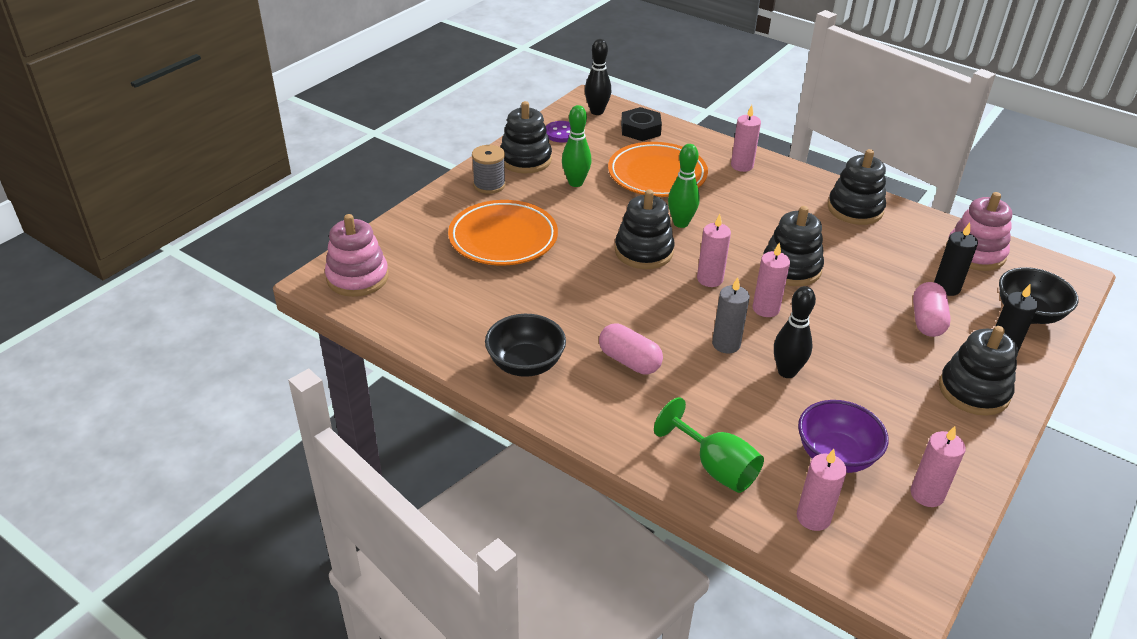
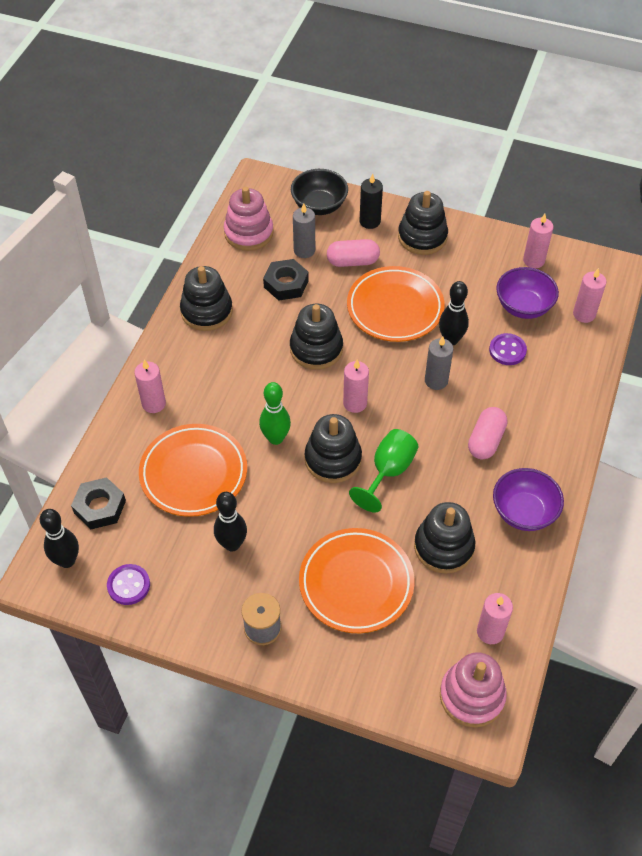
camera: 105 degrees left, 15 degrees up
black bowl [485,314,566,377] -> purple bowl [493,468,564,531]
black stacking toy [500,101,552,174] -> black stacking toy moved to [414,502,475,574]
green bowling pin [562,105,591,187] -> black bowling pin [214,492,247,551]
green goblet [654,397,764,493] -> green goblet moved to [349,429,418,513]
pink candle [752,243,790,317] -> pink candle moved to [477,593,513,644]
black candle [934,223,978,296] -> grey candle [293,203,315,258]
none -> black nut [263,259,309,301]
none -> orange plate [347,266,445,342]
none -> purple button [489,333,527,365]

